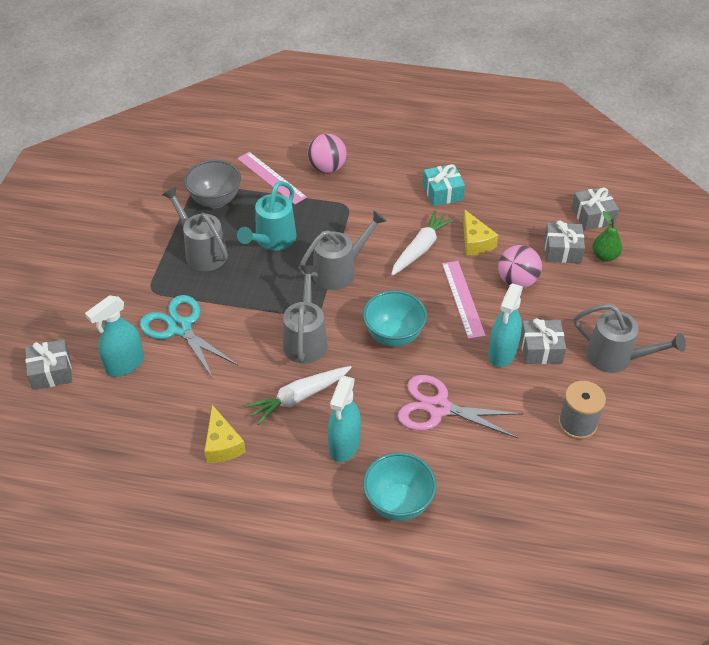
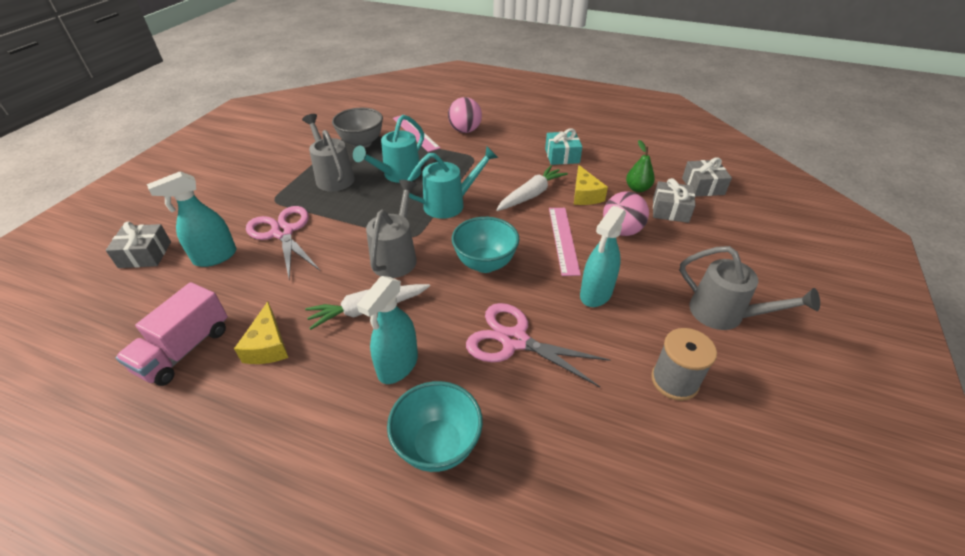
camera: 10 degrees right, 5 degrees down
turquoise scissors [140,295,238,379] -> pink scissors [246,206,320,280]
grey watering can [299,210,387,290] -> turquoise watering can [407,146,498,219]
grey gift [520,318,566,364] -> none
green pear [592,211,622,262] -> green pear moved to [626,140,655,192]
none -> pink truck [115,282,228,386]

